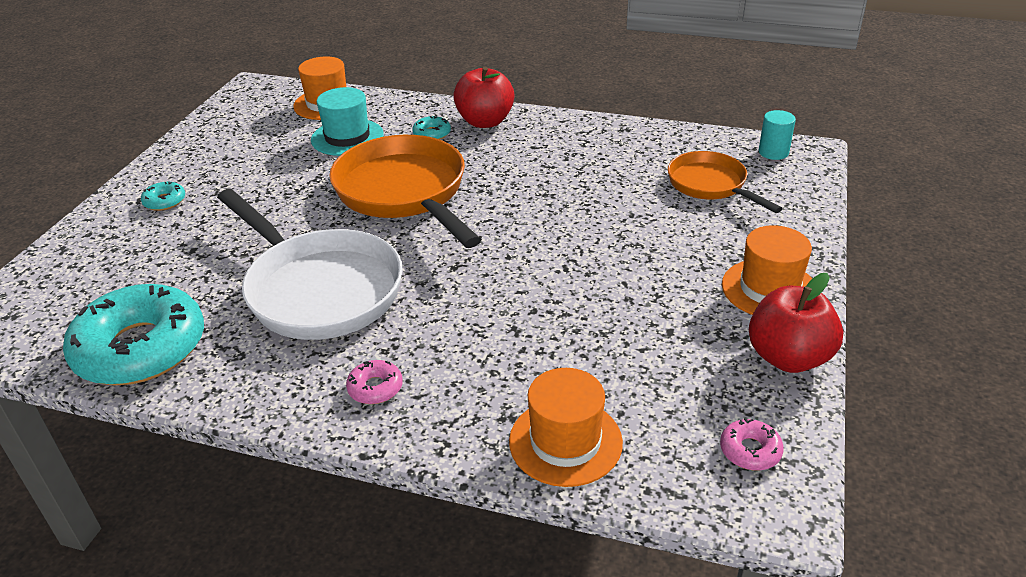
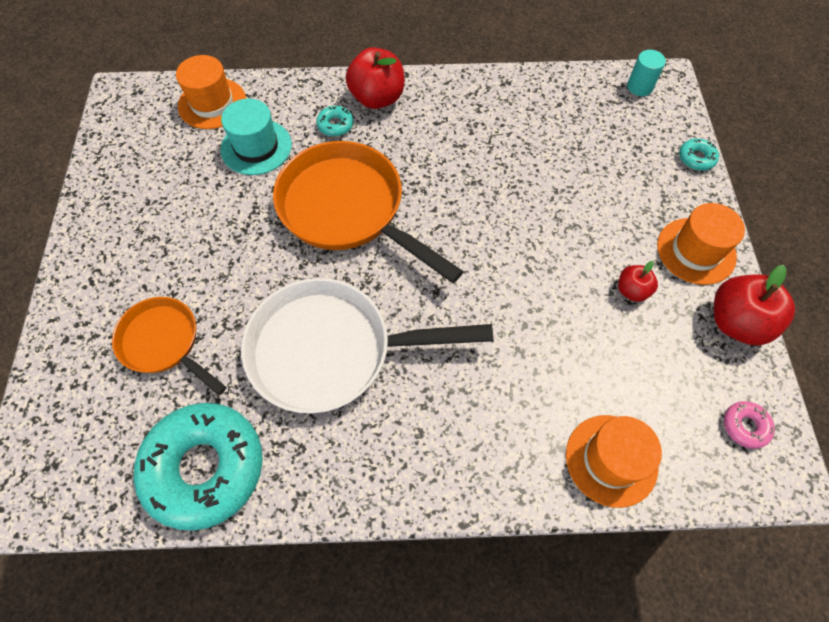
camera: 20 degrees left, 25 degrees up
turquoise donut [141,182,185,211] -> turquoise donut moved to [679,138,719,171]
white pan [217,189,403,340] -> white pan turned 150 degrees clockwise [241,278,493,414]
pink donut [346,360,403,404] -> none
orange pan [668,151,783,213] -> orange pan moved to [112,297,226,396]
none -> red apple [618,261,658,302]

